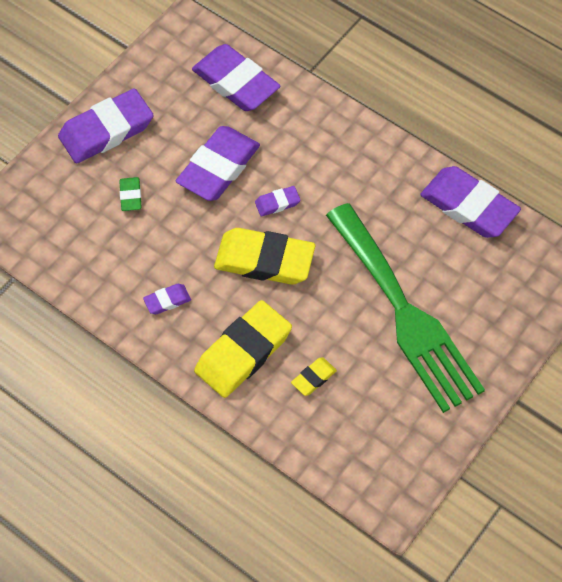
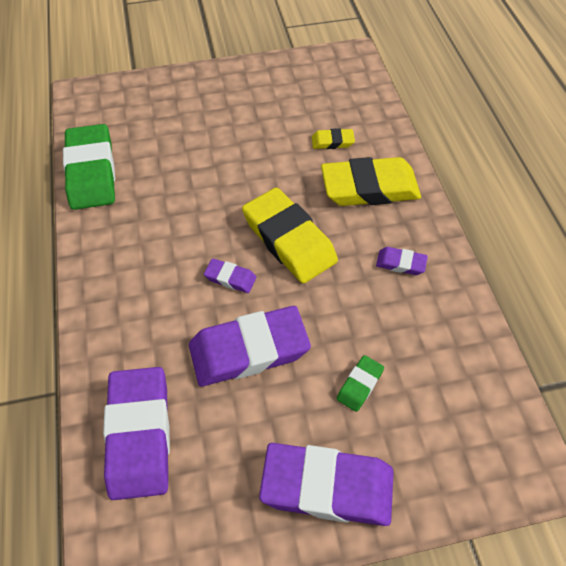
camera: 140 degrees left, 5 degrees down
green fork [326,203,485,413] -> none
purple eraser [420,166,521,238] -> green eraser [63,124,115,210]

